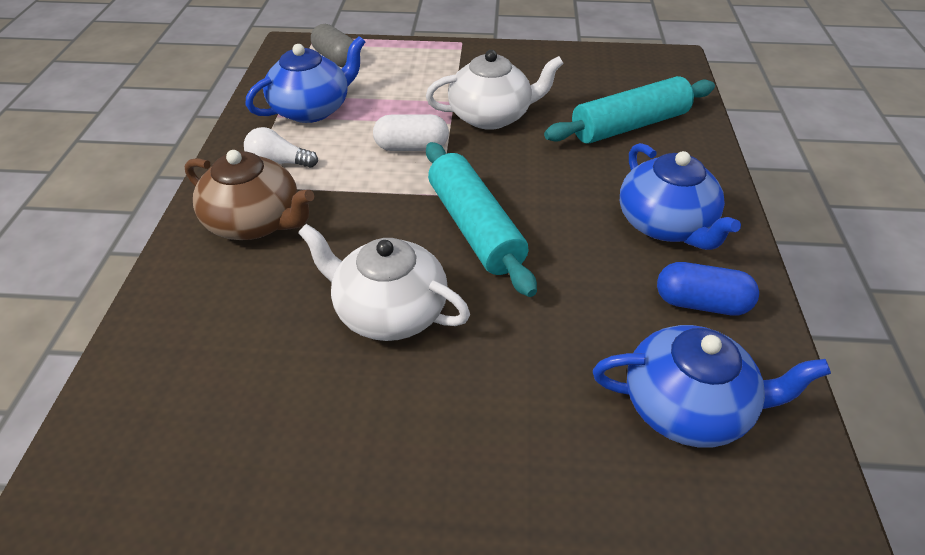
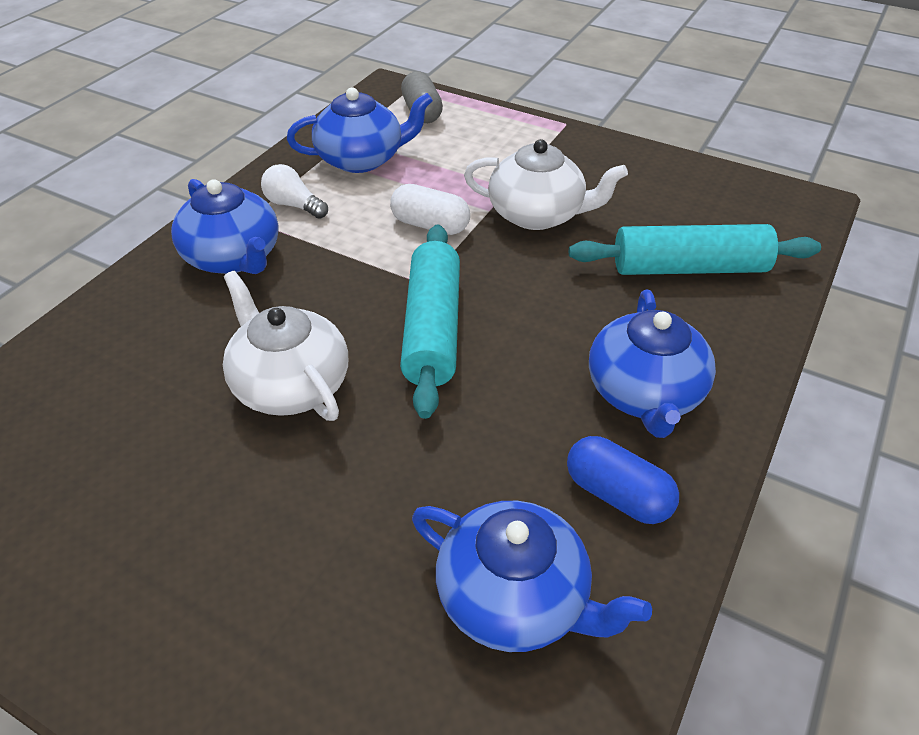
camera: 25 degrees right, 0 degrees up
brown teapot [185,150,314,240] -> blue teapot [171,179,279,274]

